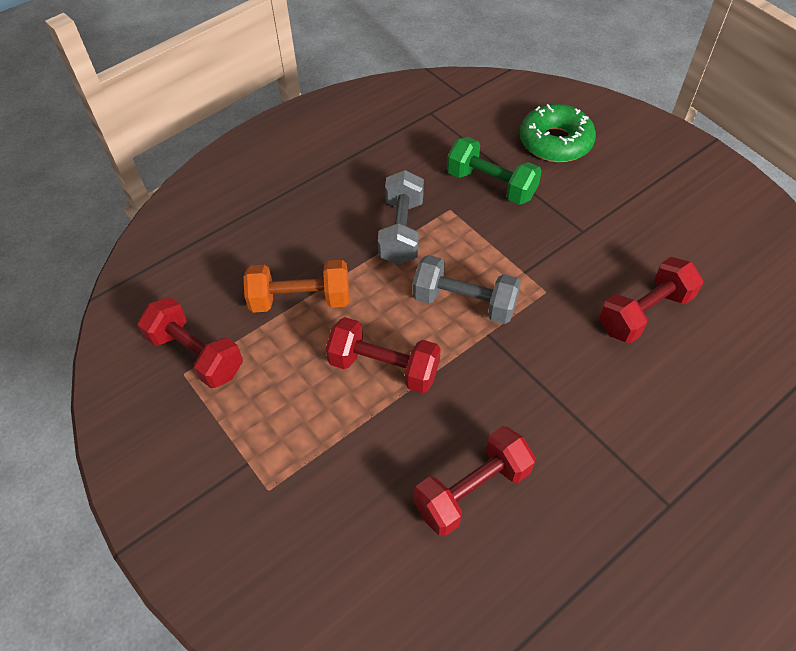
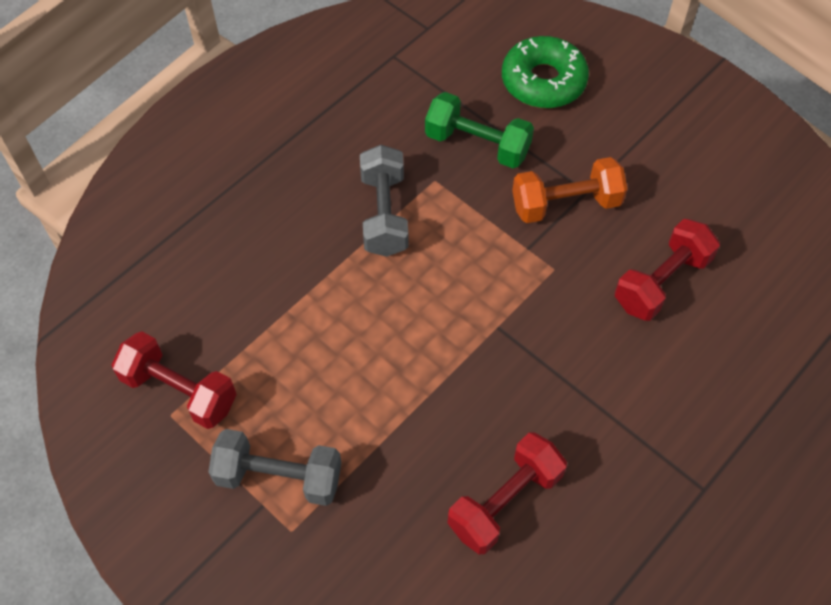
camera: 10 degrees left, 5 degrees up
orange dumbbell [244,260,349,313] -> orange dumbbell moved to [512,157,627,223]
red dumbbell [326,317,441,393] -> none
grey dumbbell [413,255,521,324] -> grey dumbbell moved to [208,429,342,506]

